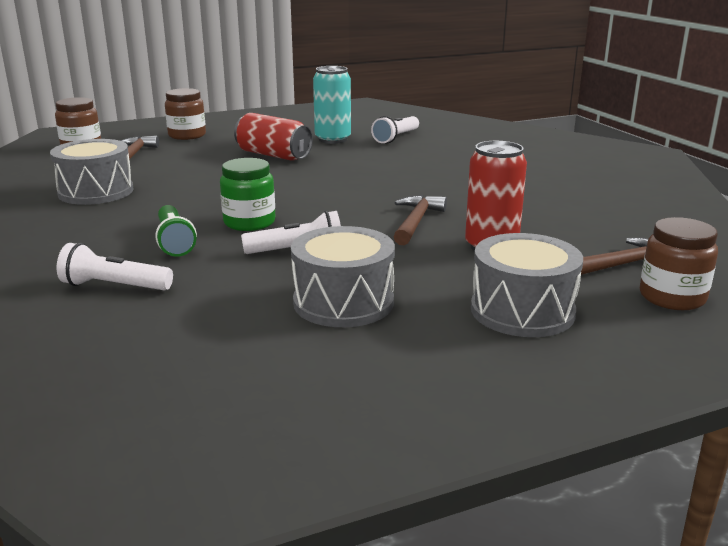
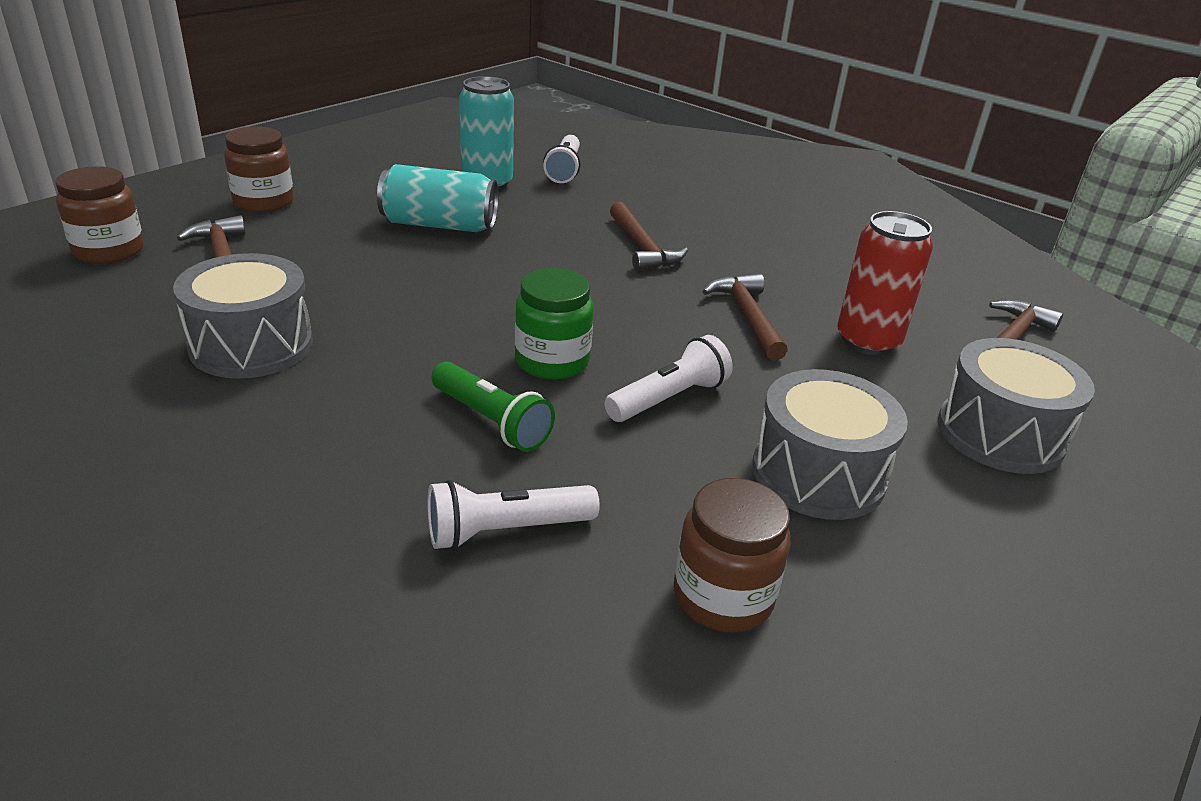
camera: 30 degrees left, 10 degrees up
red can [234,113,313,161] -> turquoise can [377,164,499,232]
brown jar [640,217,718,310] -> brown jar moved to [674,478,791,633]
none -> brown hammer [610,202,688,271]

